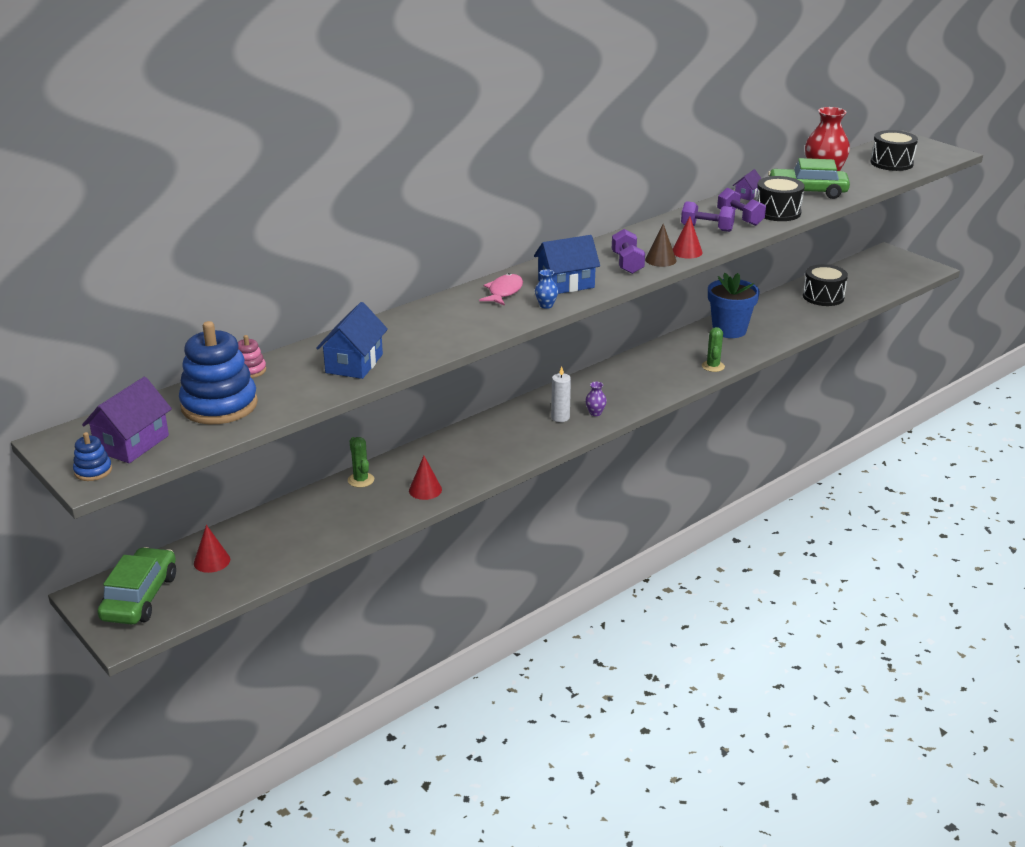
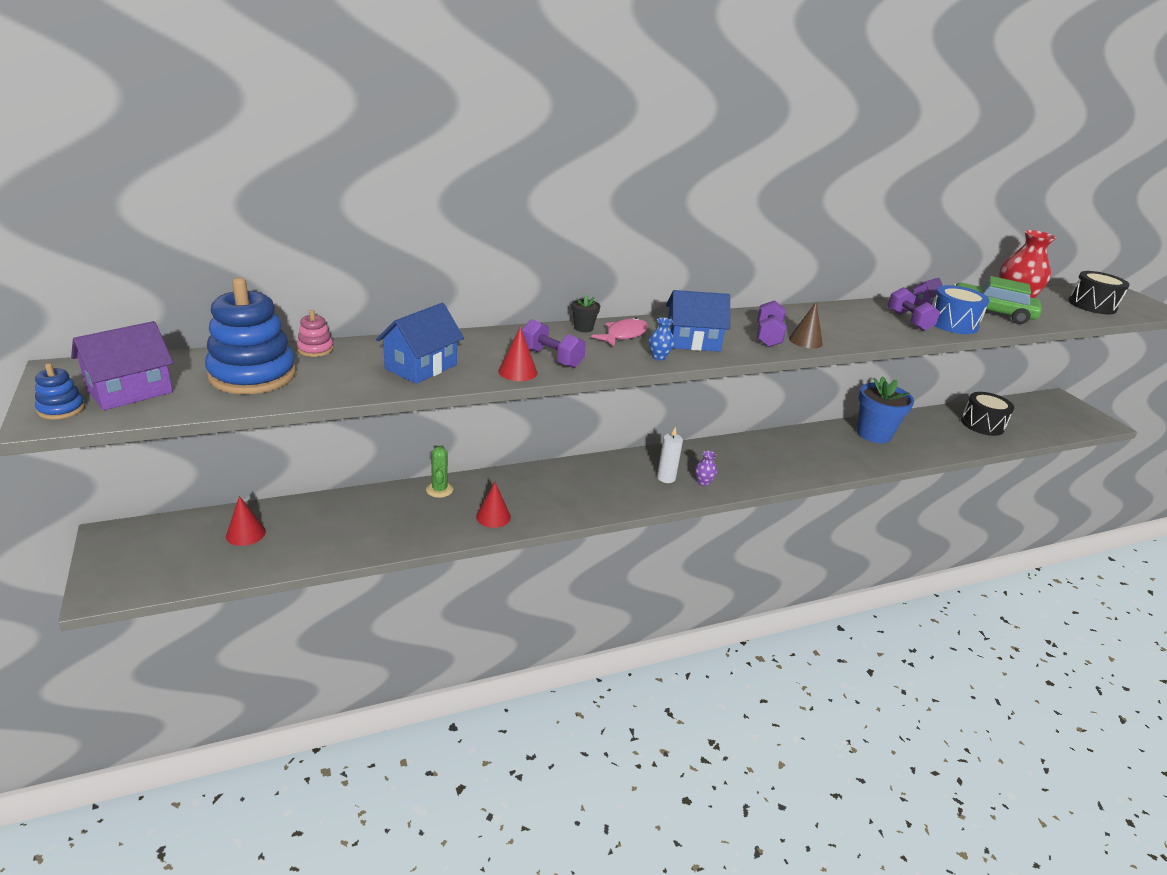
camera: 15 degrees right, 0 degrees up
green car [97,547,176,625] -> none
red cone [673,216,703,259] -> red cone moved to [498,327,537,381]
purple dumbbell [681,201,735,232] -> purple dumbbell moved to [522,319,586,368]
green cactus [702,327,725,372] -> none
black drum [756,176,805,221] -> blue drum [932,285,990,334]
none -> black flower pot [572,294,600,332]

